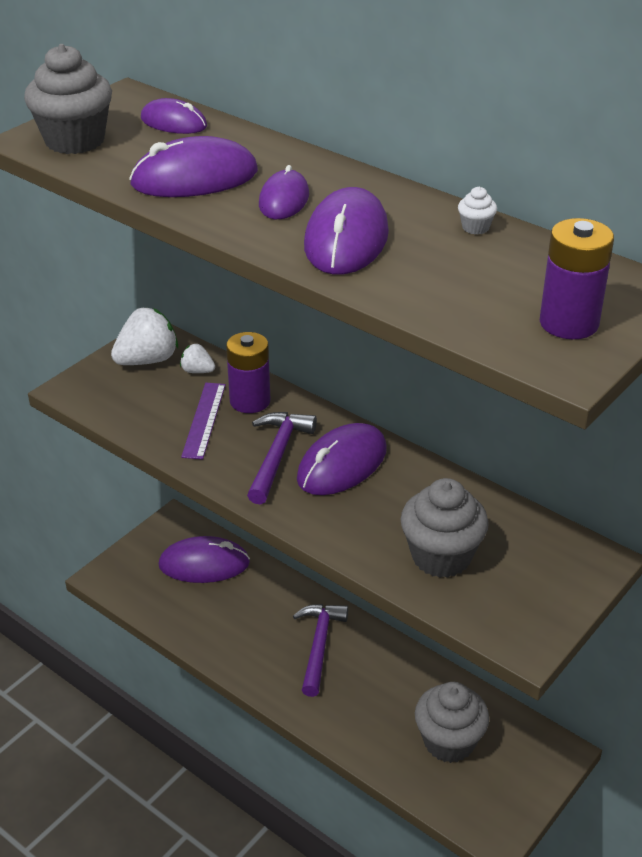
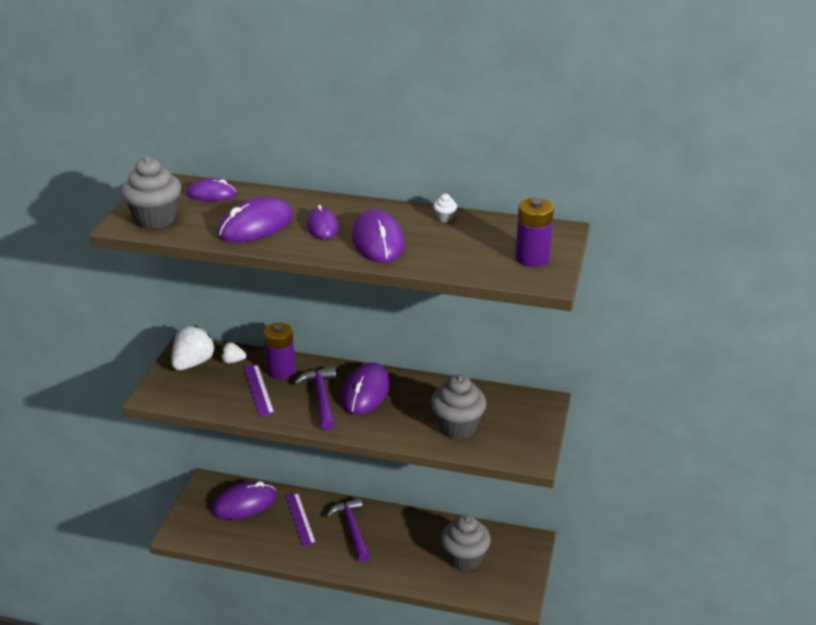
camera: 25 degrees left, 5 degrees down
none -> purple ruler [285,492,316,547]

